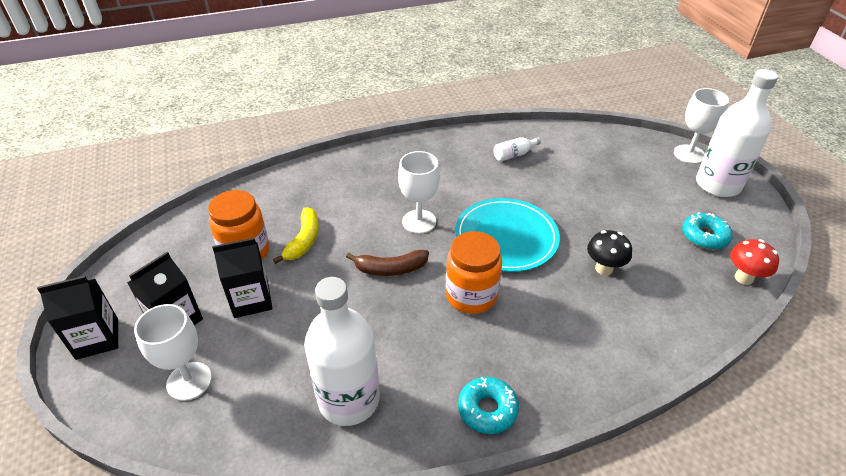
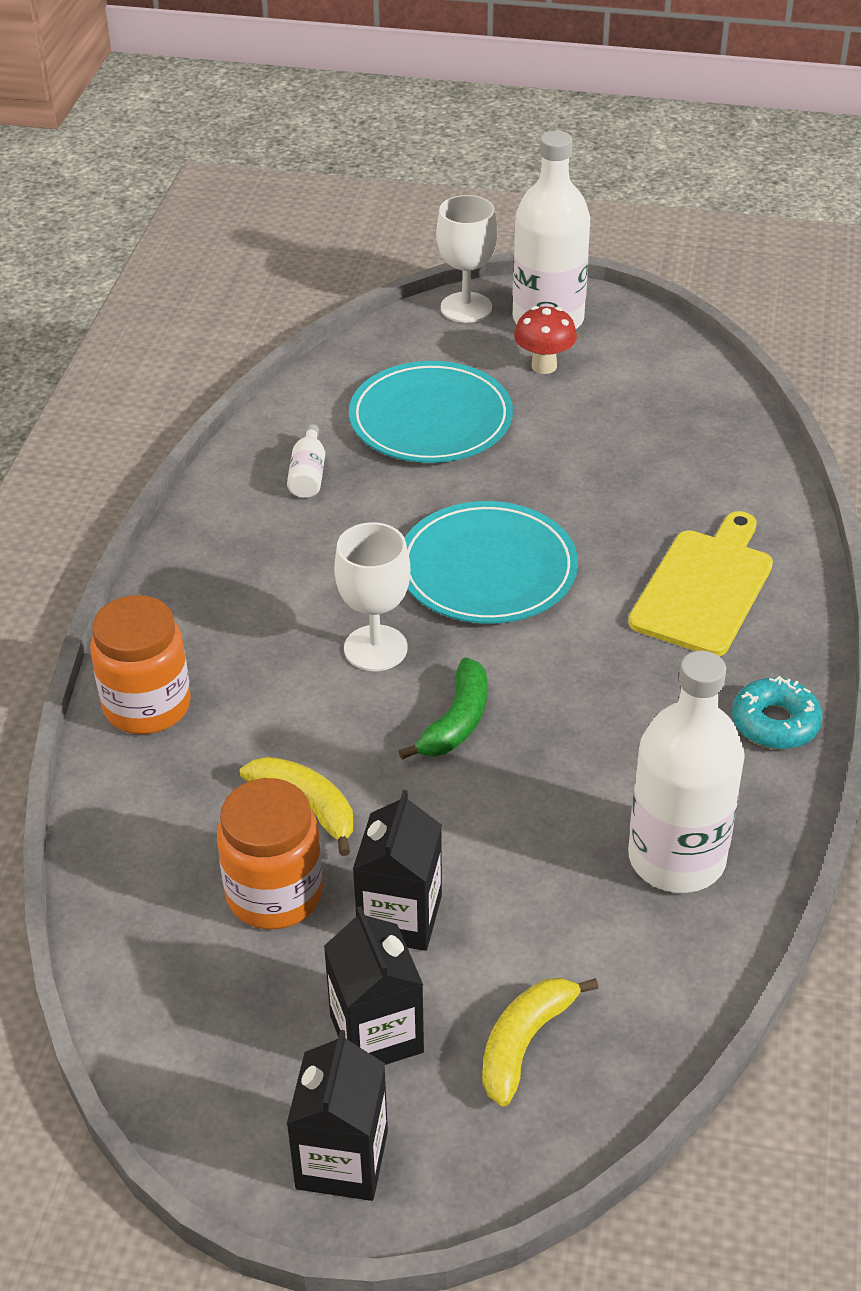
camera: 60 degrees left, 0 degrees up
white goblet [134,304,212,401] -> yellow banana [482,978,598,1107]
brown banana [346,250,429,276] -> green banana [398,658,487,760]
orange jar [446,231,502,314] -> orange jar moved to [90,595,191,734]
black mushroom [587,230,632,275] -> none
turquoise donut [682,213,733,250] -> none
red mushroom [730,239,779,285] -> red mushroom moved to [514,306,577,374]
none -> turquoise plate [349,361,513,463]
none -> yellow cutting board [628,511,773,656]

